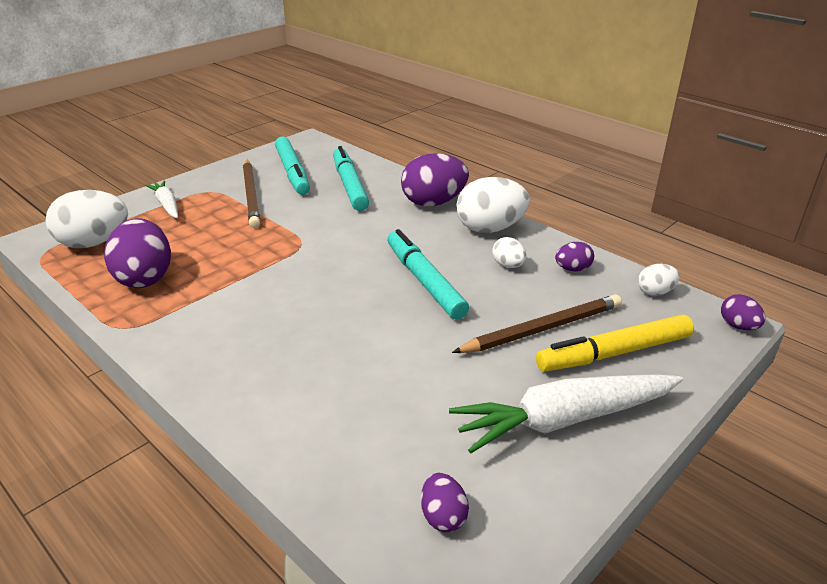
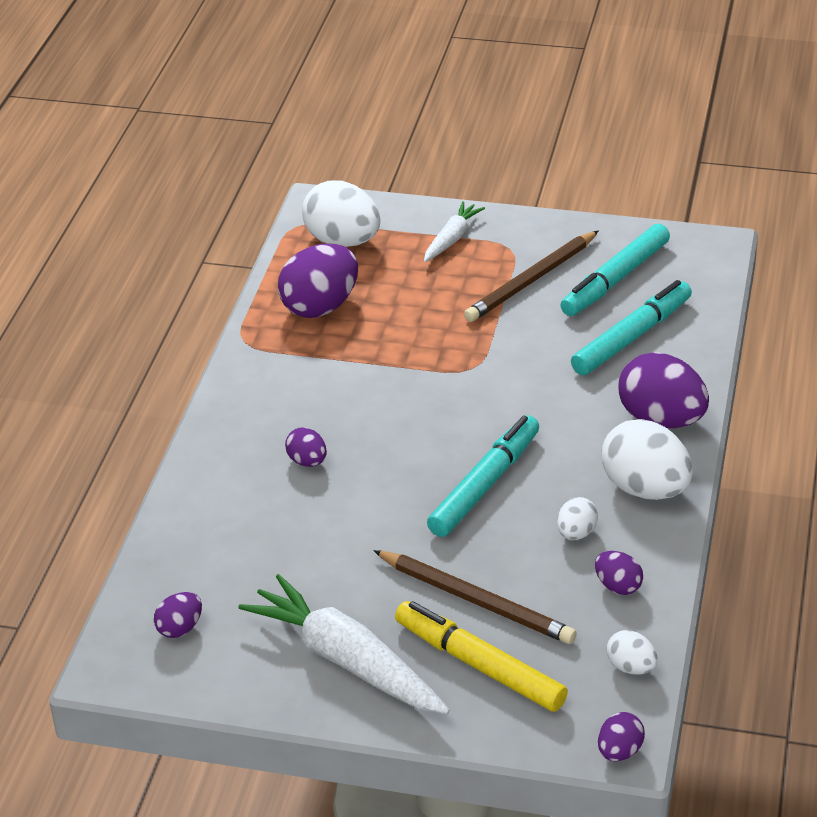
camera: 60 degrees right, 5 degrees up
none -> purple egg [285,427,327,467]

